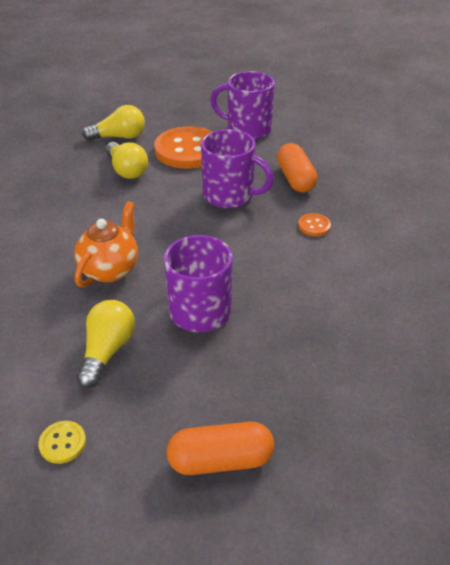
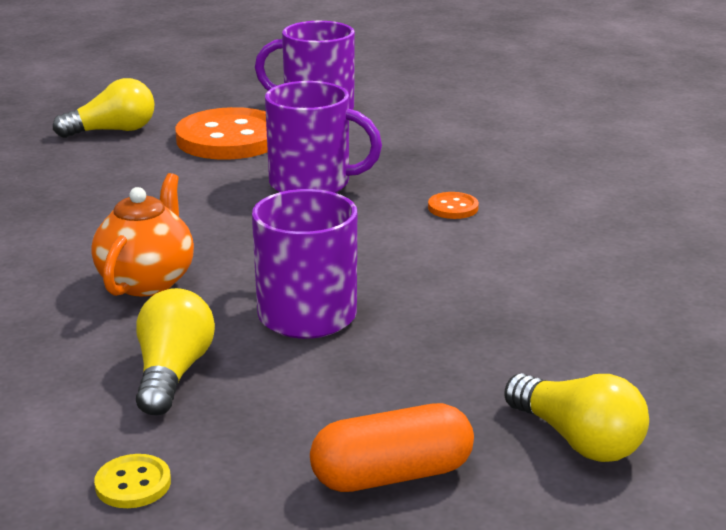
camera: 10 degrees left, 15 degrees down
yellow light bulb [106,142,148,179] -> yellow light bulb moved to [504,373,649,462]
orange capsule [277,143,318,193] -> none

